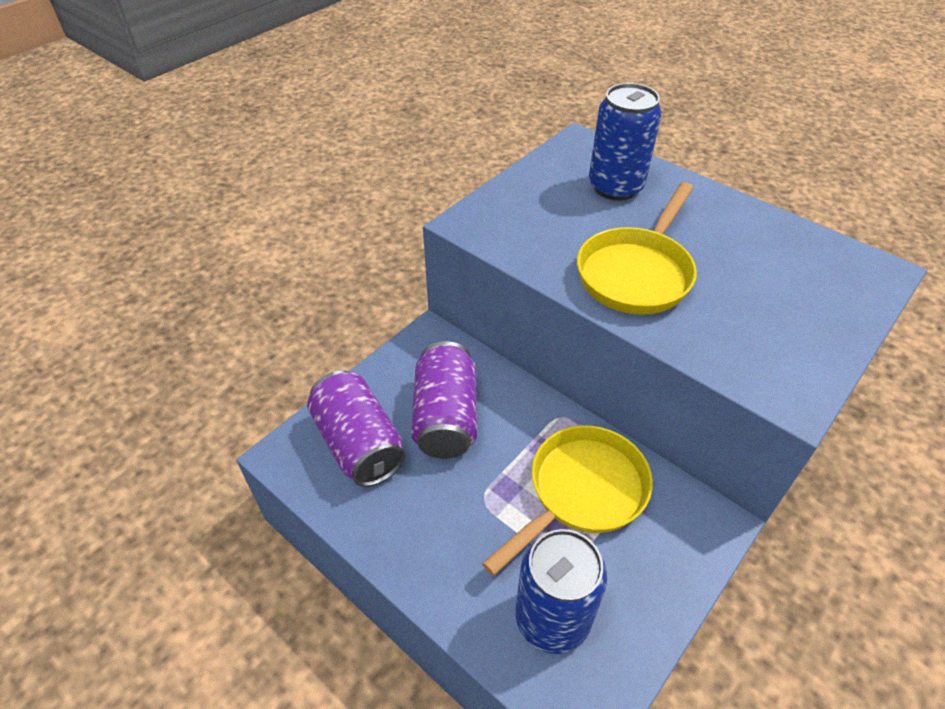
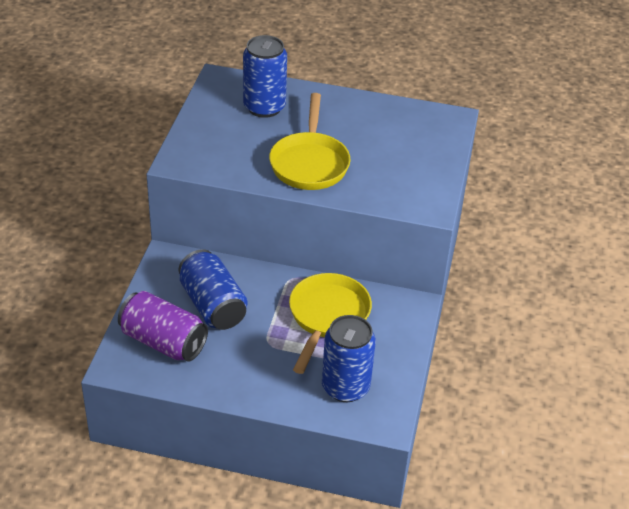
camera: 30 degrees left, 5 degrees down
purple can [411,341,477,459] -> blue can [179,249,247,330]

